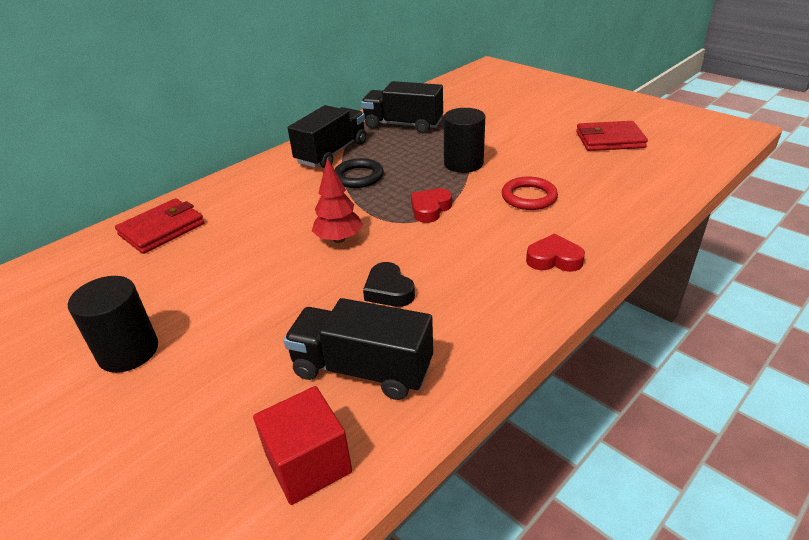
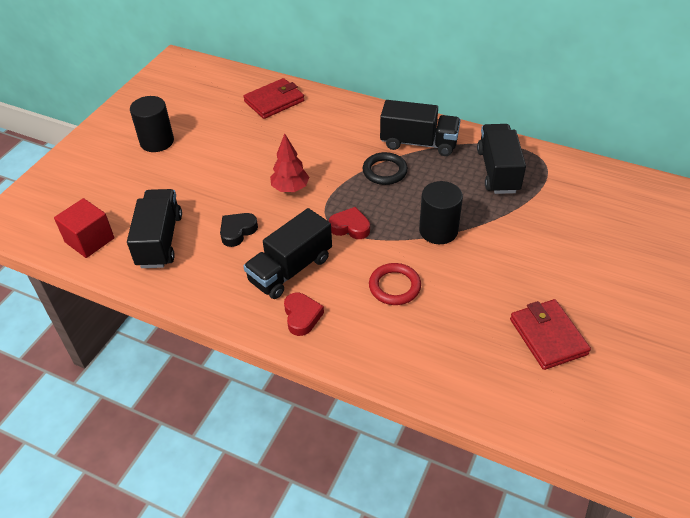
camera: 70 degrees right, 10 degrees up
red wallet [115,198,205,254] -> red wallet turned 60 degrees counterclockwise [243,78,304,119]
none -> black truck [243,208,332,299]

